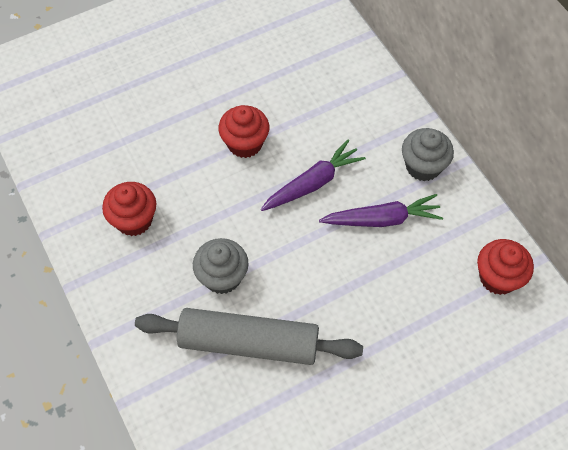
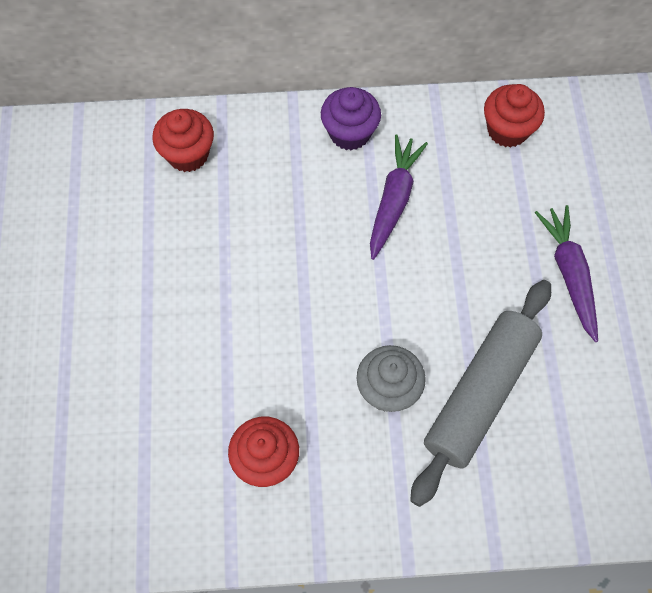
camera: 65 degrees left, 5 degrees up
red cupcake [218,105,269,158] -> red cupcake moved to [152,109,214,172]
purple carrot [261,140,366,211] -> purple carrot moved to [535,205,598,342]
grey cupcake [402,128,454,181] -> purple cupcake [321,87,381,150]

